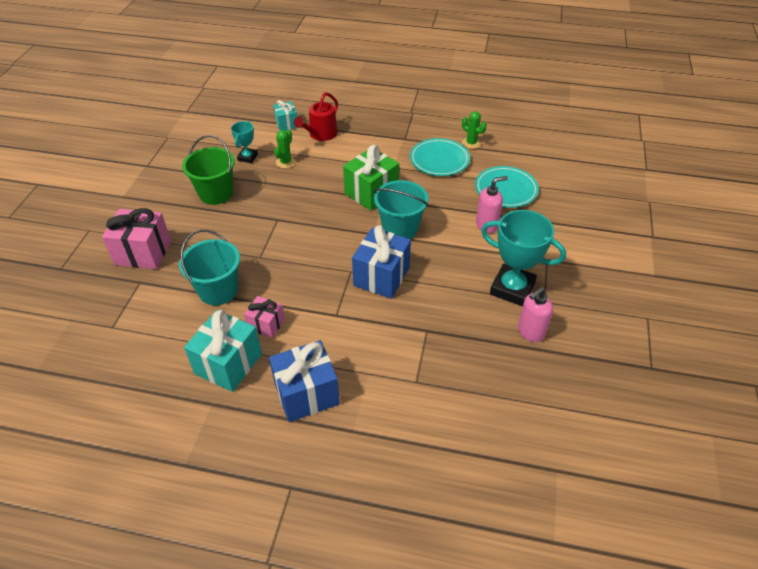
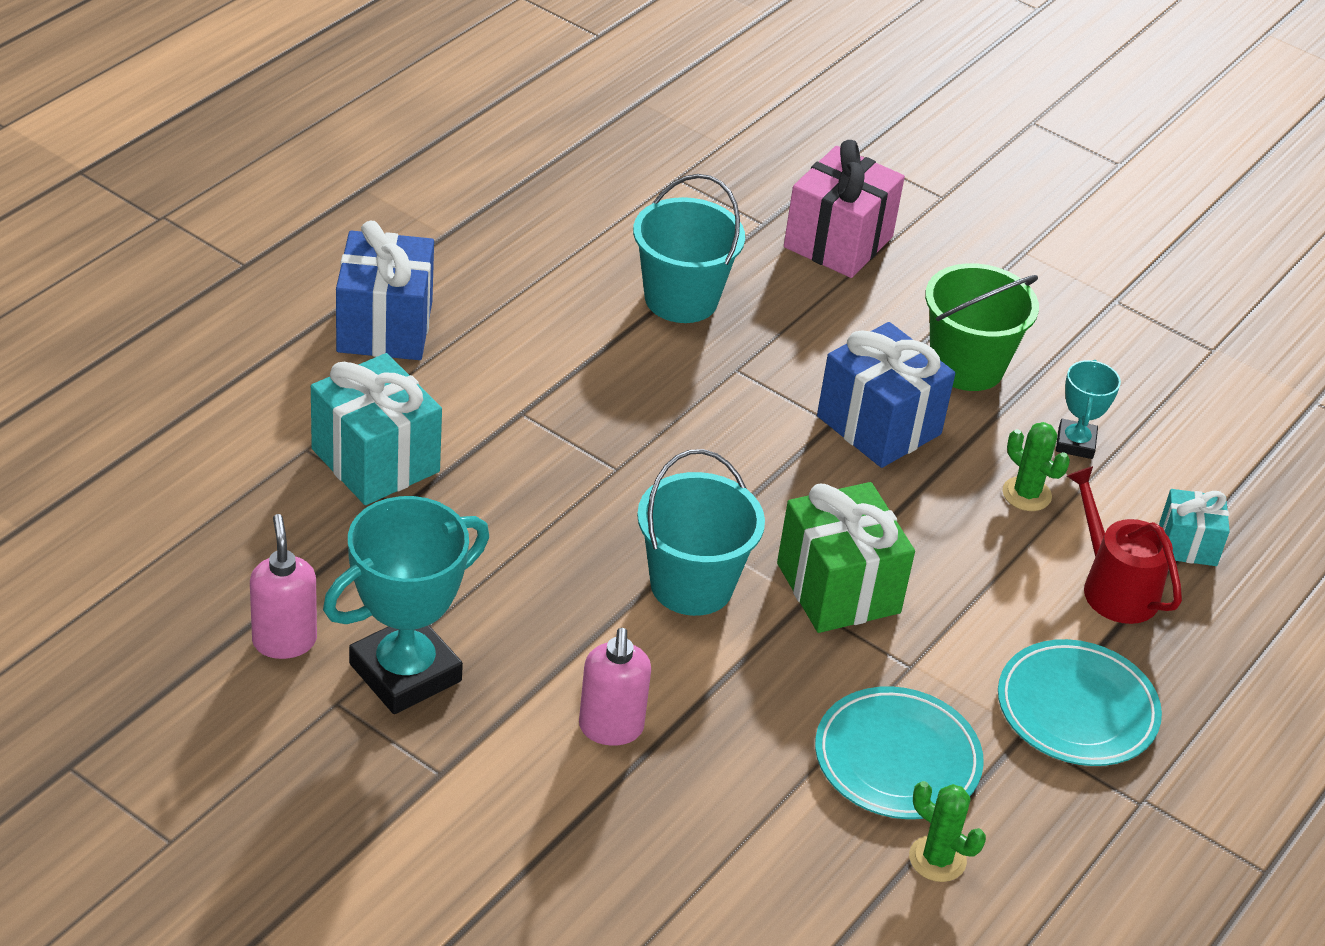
camera: 110 degrees right, 5 degrees down
turquoise gift [184,310,262,392] -> turquoise gift moved to [311,353,442,505]
turquoise trophy [231,121,258,163] -> turquoise trophy turned 60 degrees clockwise [1056,360,1121,459]
pink gift [244,296,285,338] -> none
blue gift [352,225,411,299] -> blue gift moved to [817,322,955,468]
green cactus [462,111,487,149] -> green cactus turned 60 degrees clockwise [909,781,986,882]
turquoise plate [475,166,539,208] -> turquoise plate moved to [998,639,1162,766]

